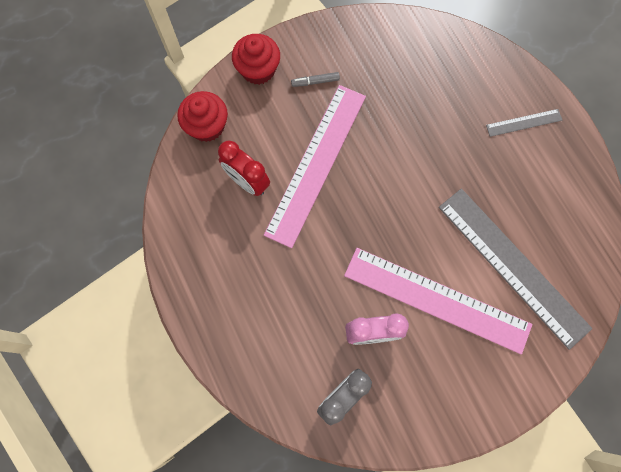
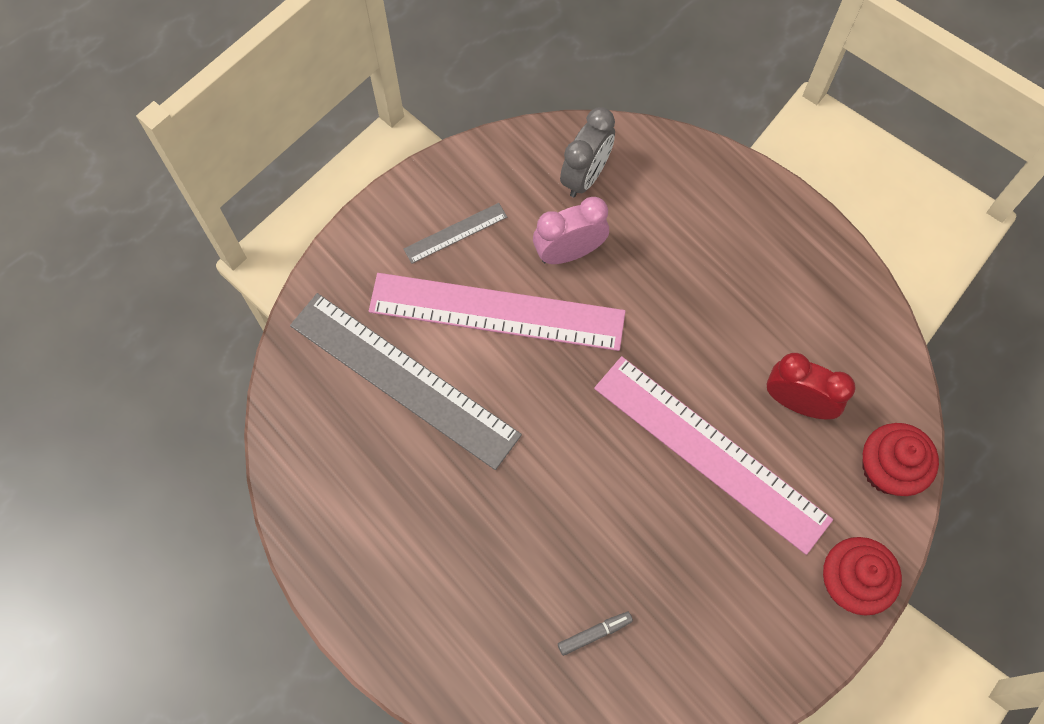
camera: 165 degrees right, 5 degrees down
pink ruler [264,85,366,248] -> pink ruler turned 60 degrees counterclockwise [594,356,833,555]
grey marker [291,72,340,87] -> grey marker moved to [558,612,633,656]
grey ruler [486,109,562,137] -> grey ruler moved to [404,203,507,264]

